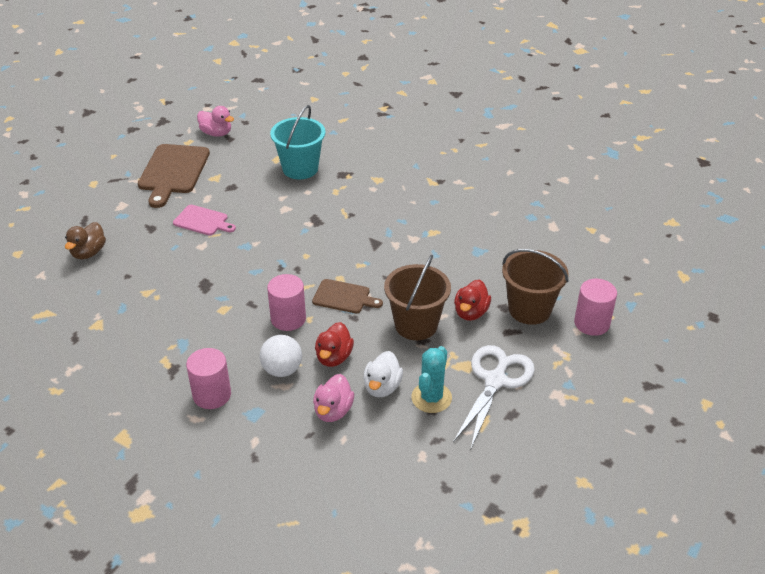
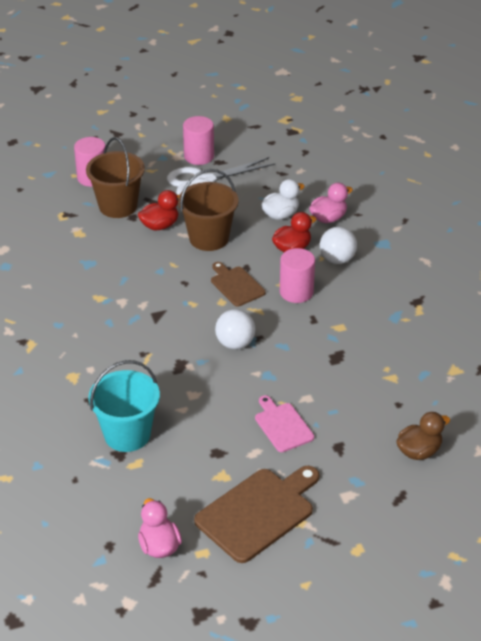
camera: 140 degrees left, 0 degrees up
pink cylinder [186,348,231,409] -> pink cylinder moved to [183,116,214,165]
turquoise cactus [411,346,452,413] -> none
none -> white ball [215,309,255,349]

